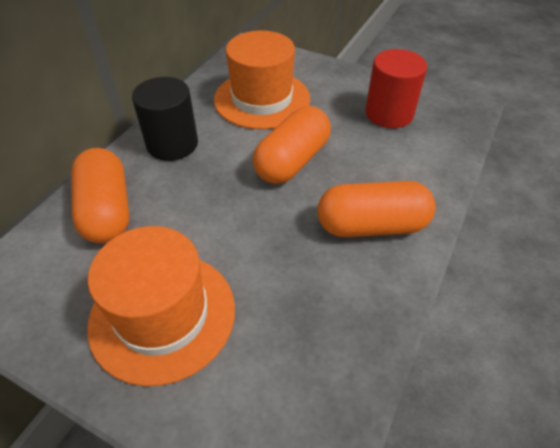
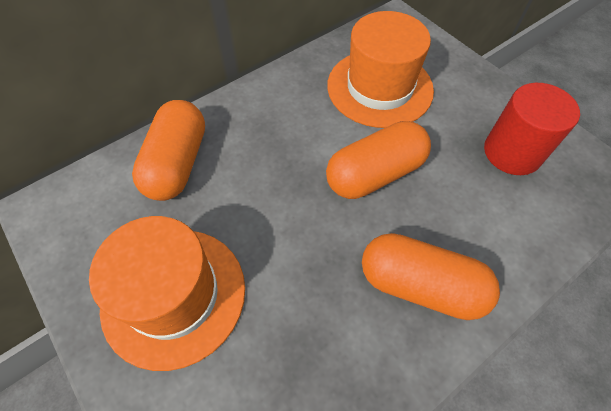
camera: 25 degrees right, 10 degrees up
black cylinder [132,77,198,161] -> none

